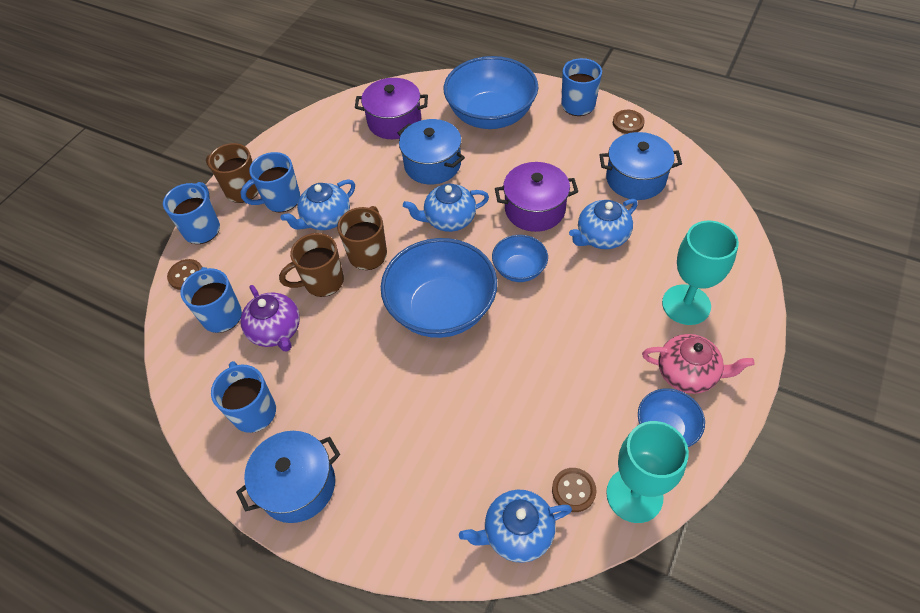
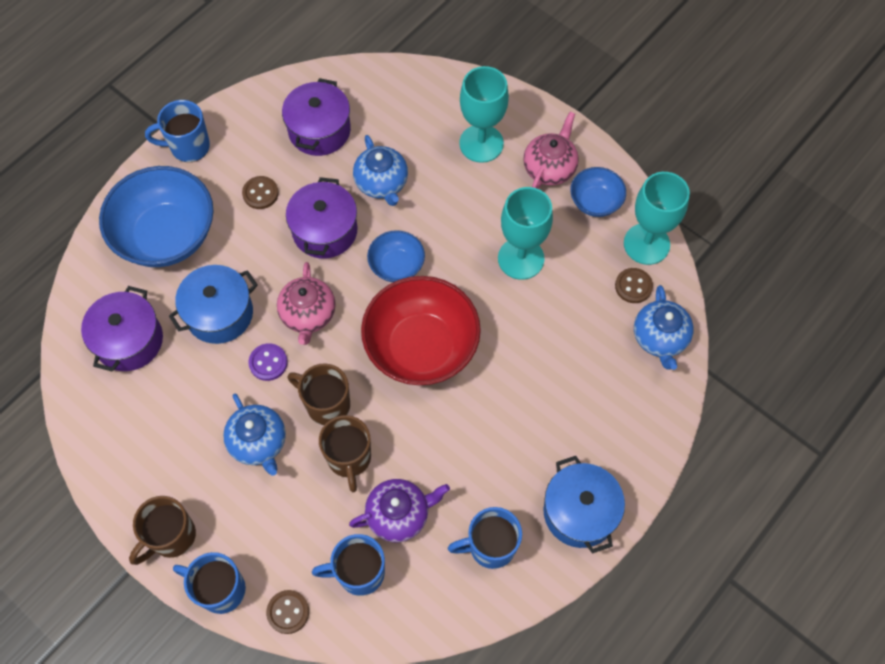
camera: 80 degrees left, 10 degrees up
blue mug [240,152,300,213] -> none
blue bowl [381,238,497,338] -> red bowl [361,276,481,385]
blue teapot [403,183,489,232] -> pink teapot [277,262,336,345]
blue pot [599,132,682,200] -> purple pot [282,78,351,156]
brown button [613,110,645,134] -> brown button moved to [242,176,279,209]
none -> purple button [248,343,288,381]
none -> turquoise goblet [498,187,553,280]

